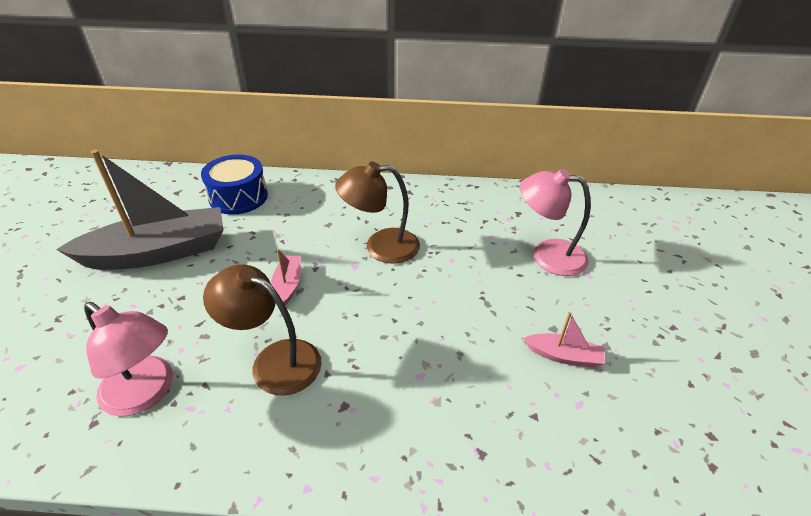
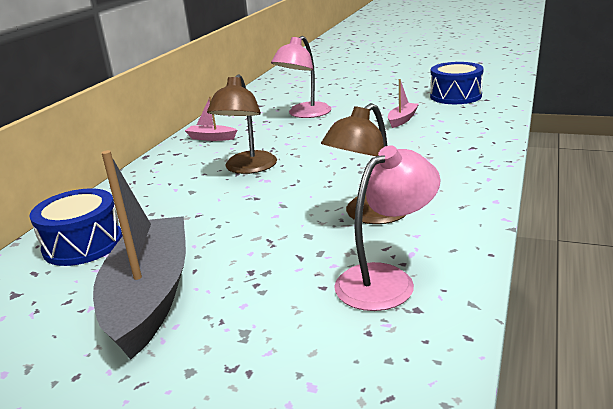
camera: 70 degrees left, 15 degrees down
pink boat [271,249,301,306] -> pink boat moved to [185,96,237,141]
none -> blue drum [430,62,484,104]

